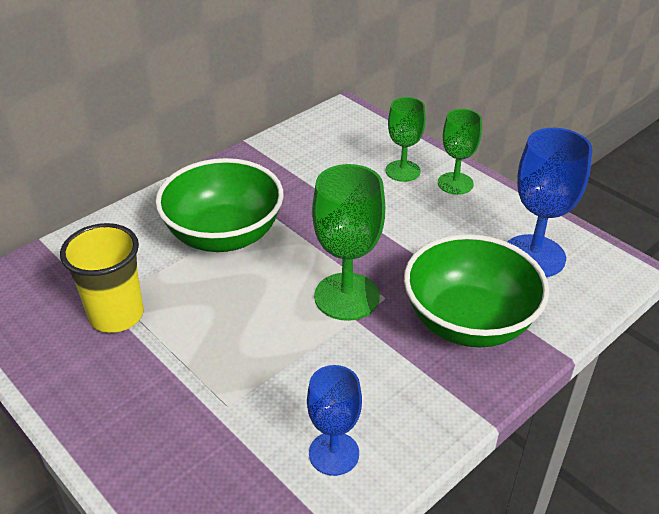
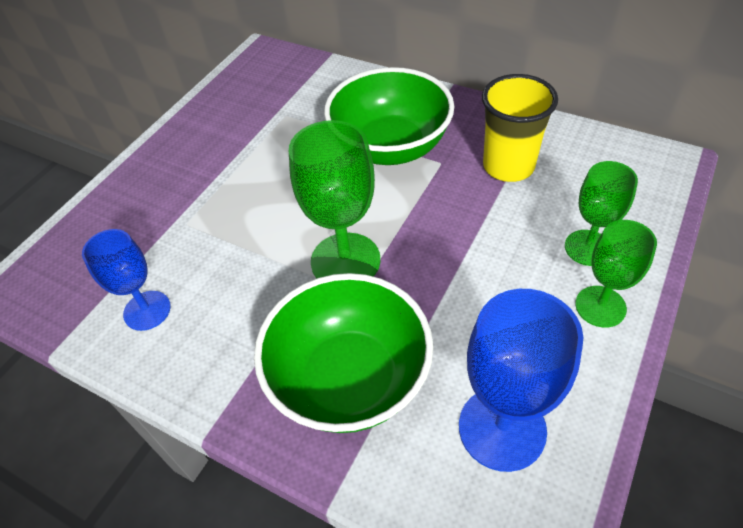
camera: 75 degrees right, 10 degrees up
yellow cup [60,223,144,333] -> yellow cup moved to [482,74,558,182]

